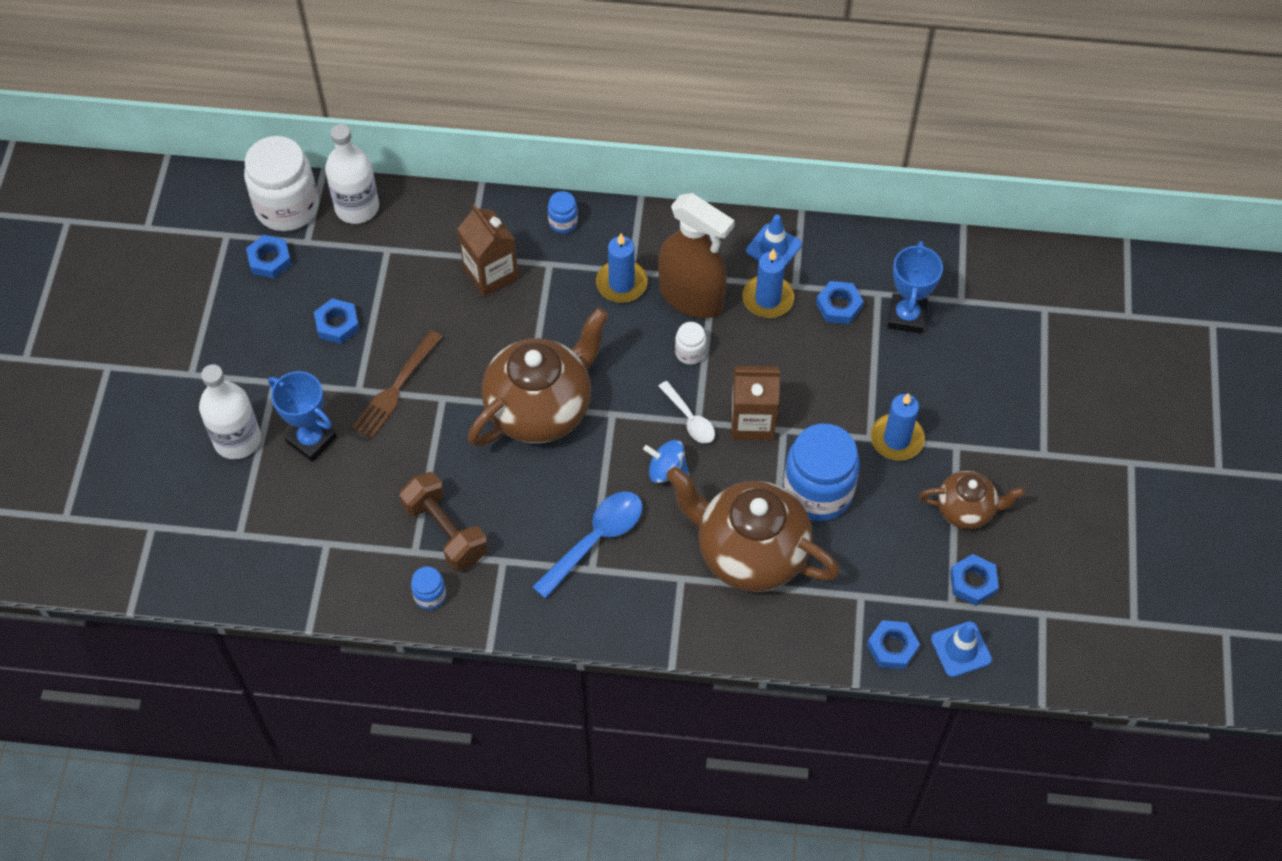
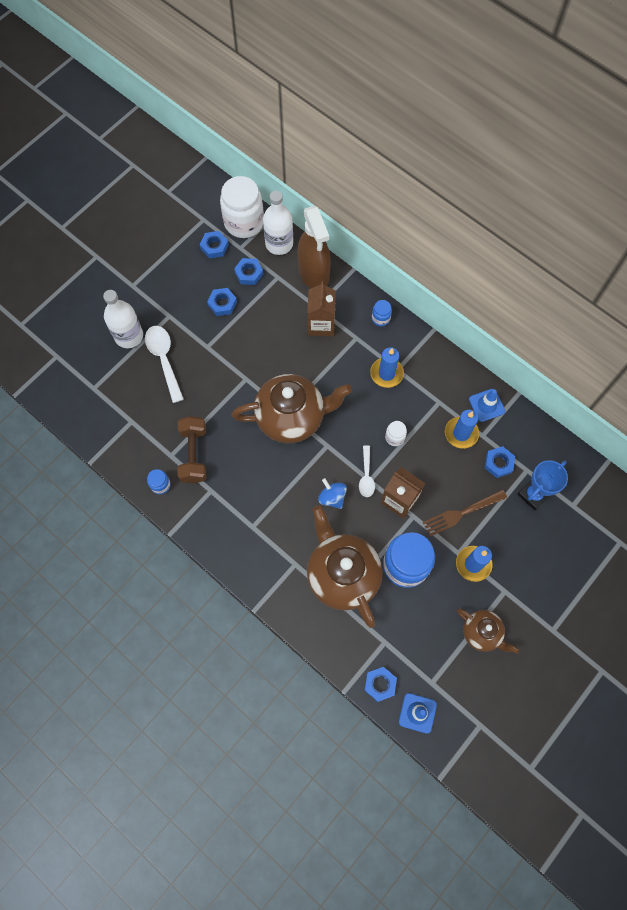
camera: 35 degrees right, 10 degrees up
blue trophy [268,371,337,462] -> white spoon [145,326,184,403]
brown fork [352,330,442,439] -> brown fork moved to [423,490,507,536]
blue spoon [532,491,643,599] -> none
brown spray bottle [658,193,735,318] -> brown spray bottle moved to [298,205,331,288]
blue nut [950,554,999,606] -> blue nut moved to [234,258,263,285]

